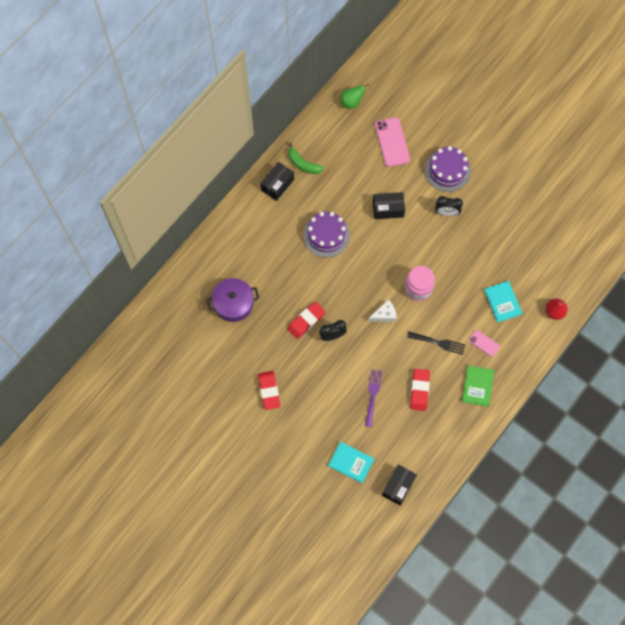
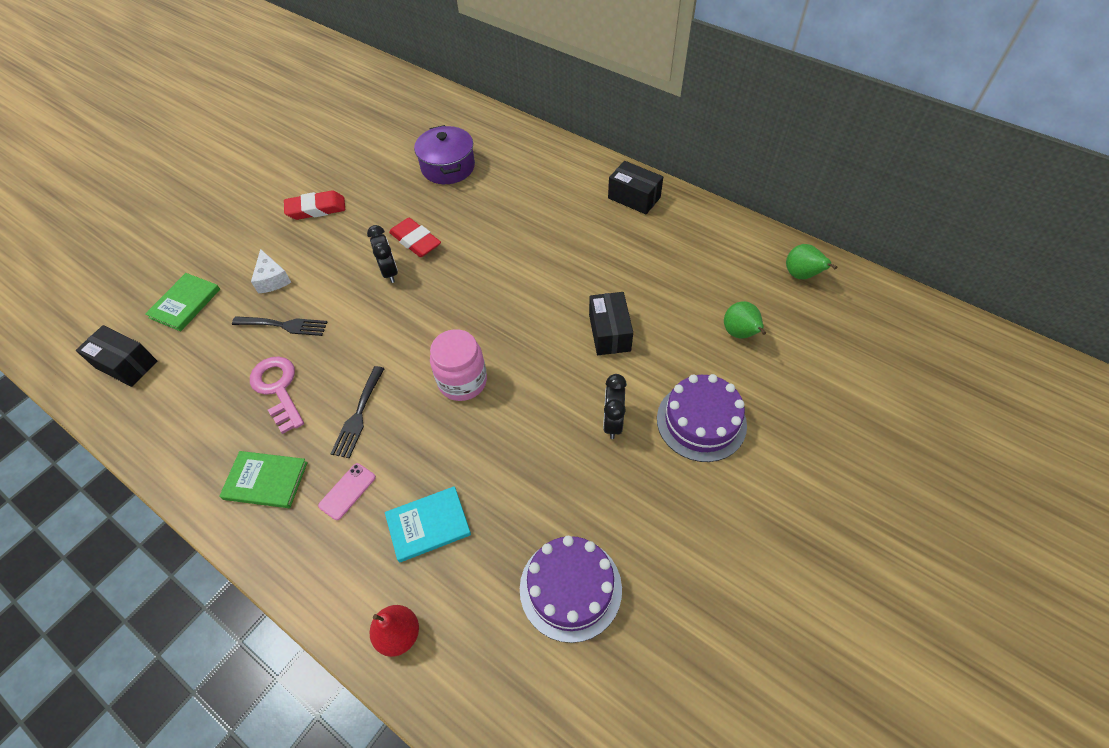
camera: 90 degrees right, 15 degrees down
green banana [288,142,324,174] -> none
purple cake [303,211,350,257] -> purple cake moved to [520,536,622,643]
turquoise book [328,442,374,483] -> green book [145,273,220,331]
purple fork [365,369,382,427] -> black fork [232,316,327,336]
white cheese [368,300,397,322] -> white cheese moved to [251,249,291,293]
pink phone [375,117,410,167] -> green pear [724,301,766,338]
red eraser [410,369,430,411] -> pink key [250,356,304,434]

